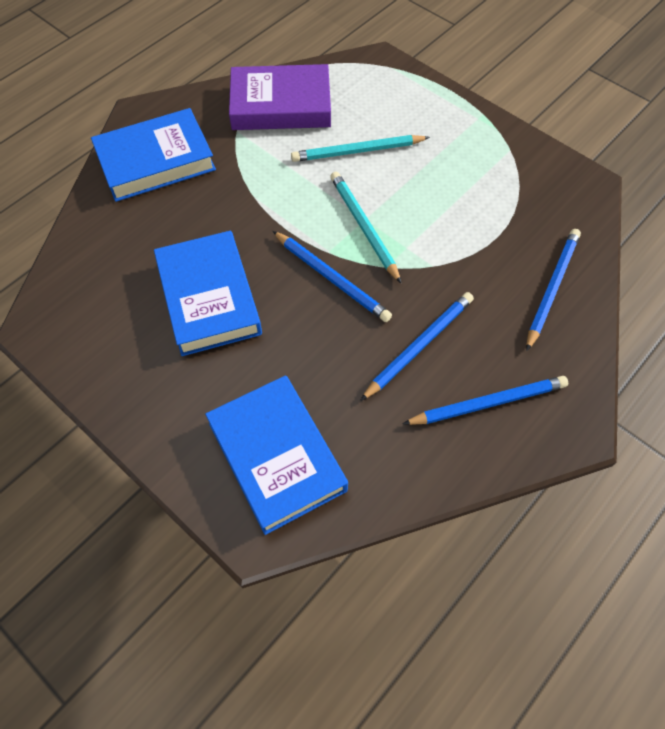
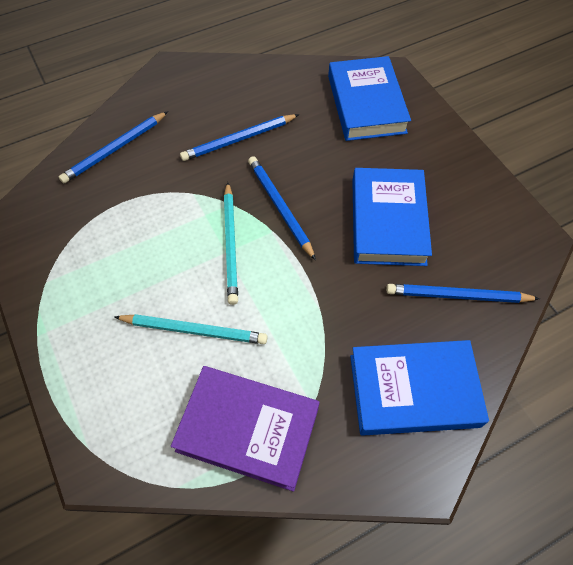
camera: 160 degrees left, 0 degrees up
blue pencil [403,376,568,425] -> blue pencil moved to [386,284,540,303]

